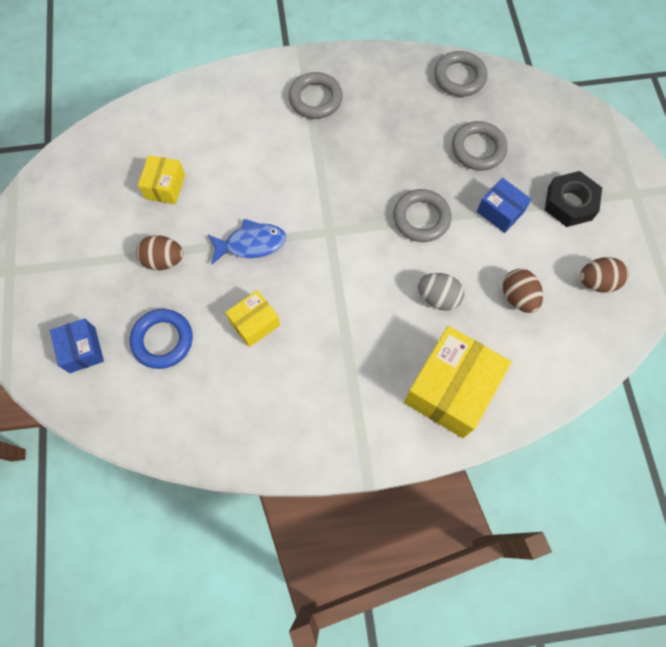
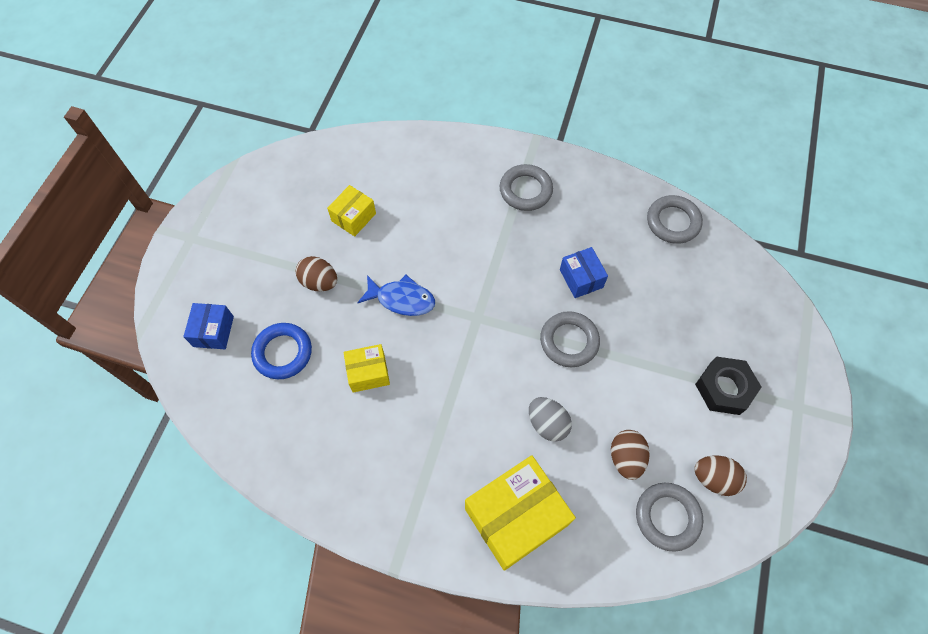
camera: 25 degrees right, 5 degrees down
grey ring [452,121,508,171] -> grey ring moved to [636,483,703,552]
blue box [477,178,532,233] -> blue box moved to [560,247,608,298]

